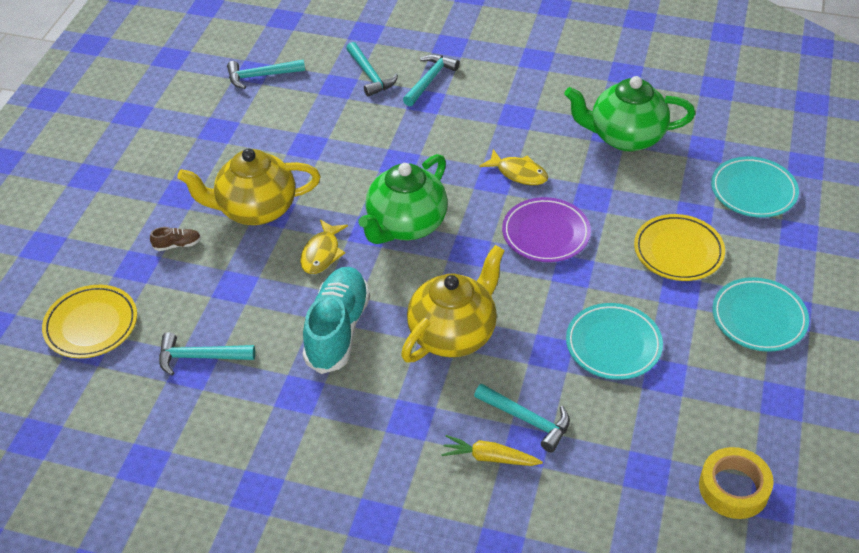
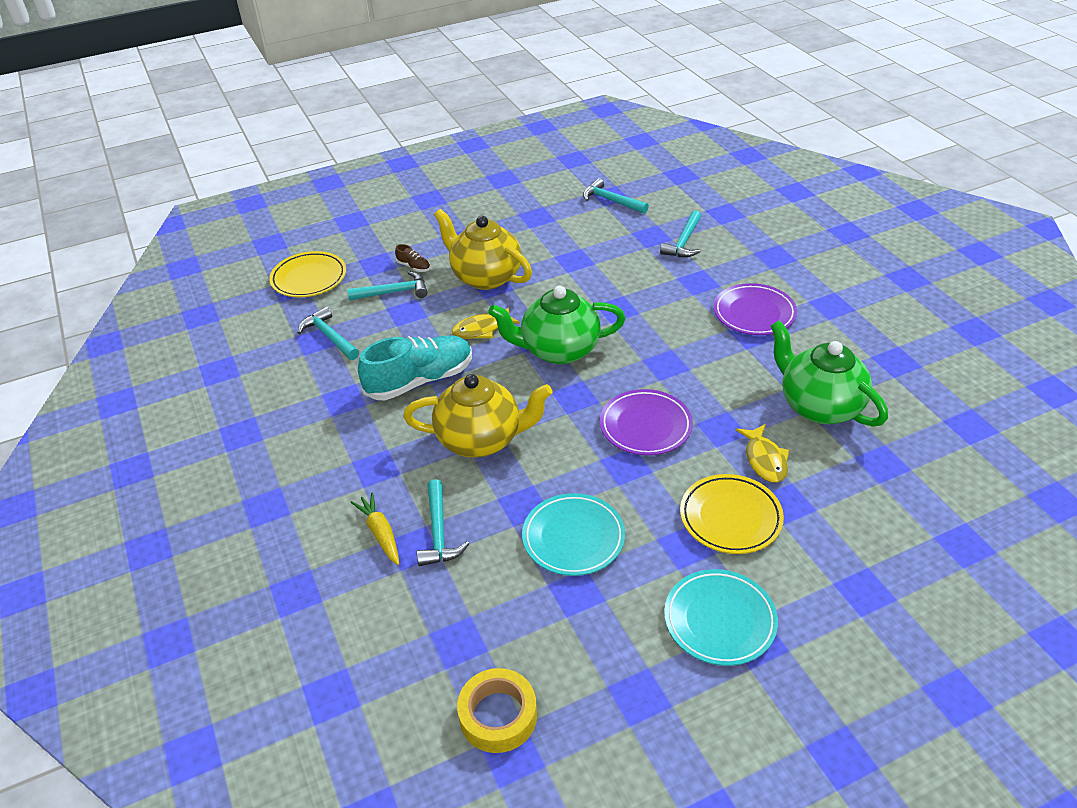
camera: 50 degrees right, 5 degrees down
turquoise hammer [403,54,460,106] -> turquoise hammer moved to [347,271,427,301]
yellow fish [479,149,548,185] -> yellow fish moved to [735,424,789,483]
turquoise plate [711,157,799,218] -> none
none -> purple plate [714,283,797,335]

